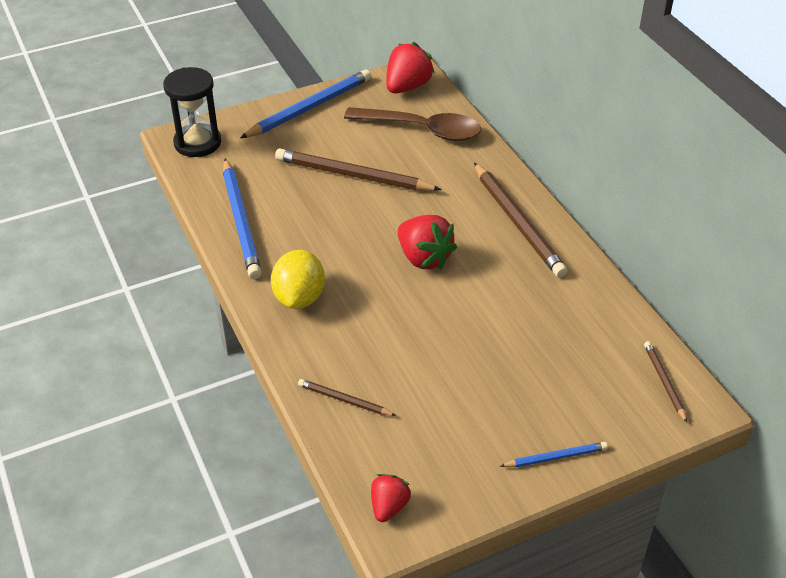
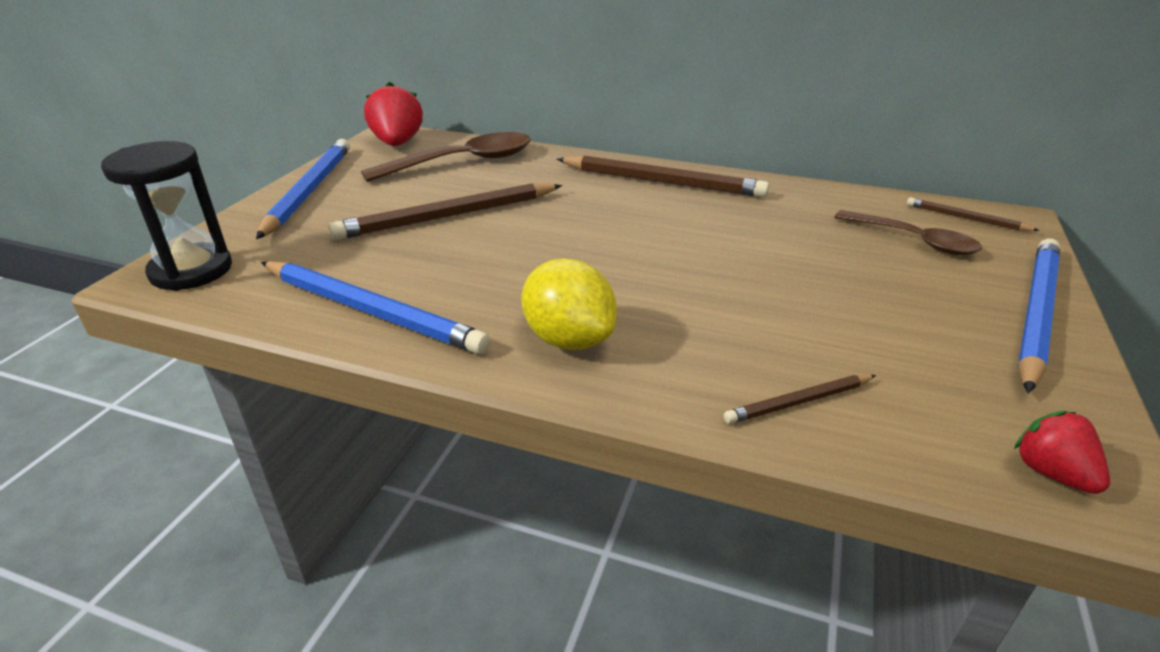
camera: 45 degrees left, 10 degrees down
red strawberry [398,215,457,269] -> none
blue pencil [500,442,608,467] -> blue pencil [1018,239,1060,393], size x2.00
none -> brown spoon [835,210,982,255]

